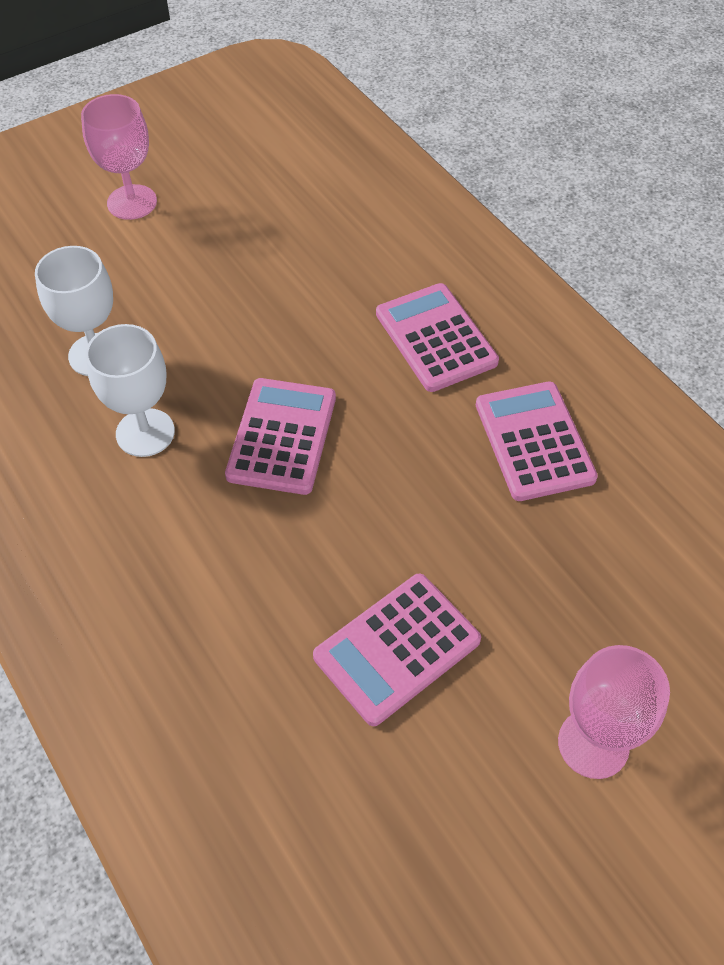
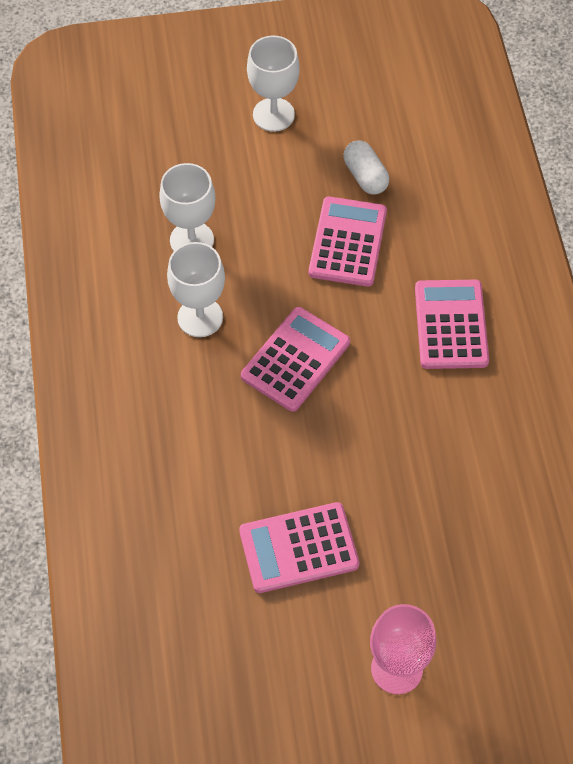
camera: 25 degrees right, 5 degrees up
pink goblet [81,94,157,220] -> white goblet [247,36,300,132]
pink calculator [476,382,598,501] -> pink calculator moved to [309,196,387,287]
none -> white capsule [344,141,389,194]

